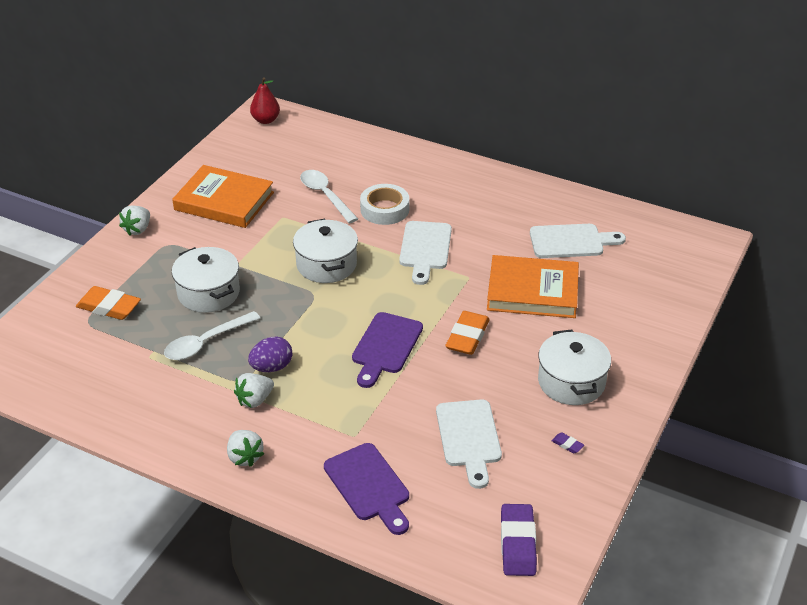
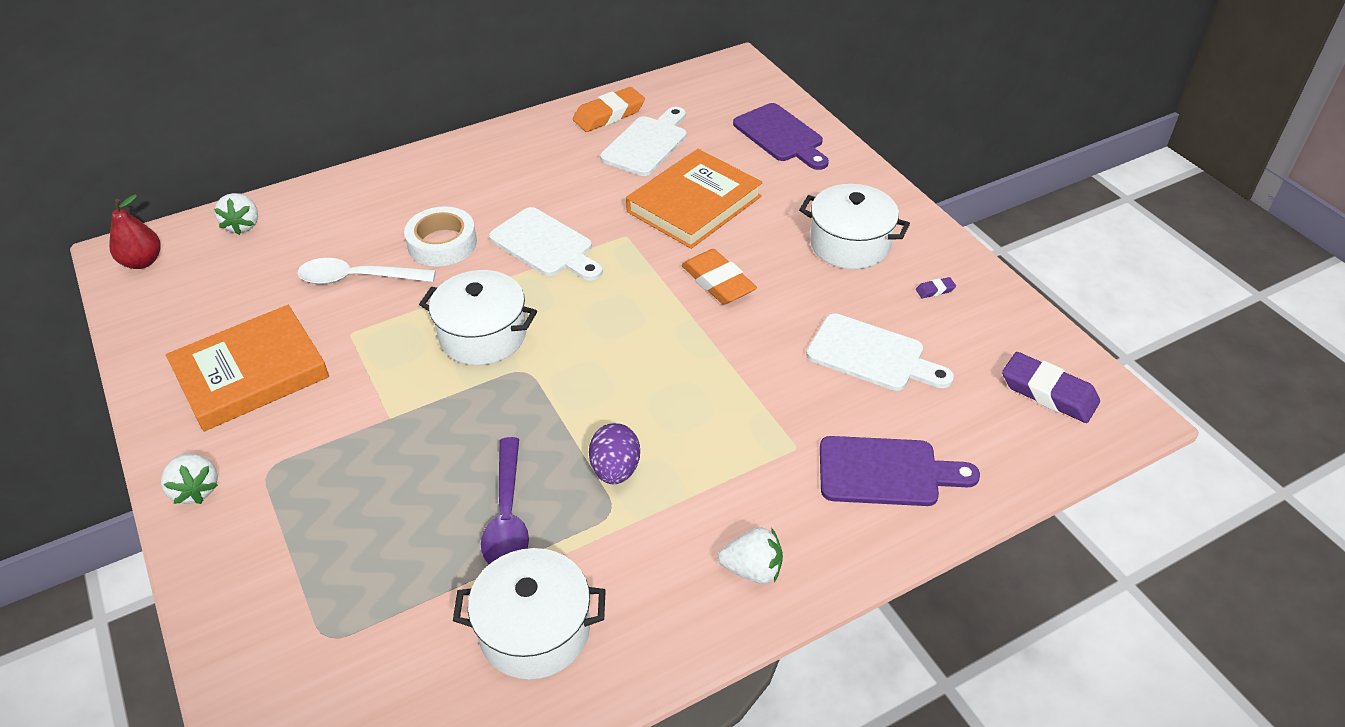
camera: 55 degrees left, 5 degrees up
orange eraser [76,286,141,320] -> orange eraser moved to [573,87,645,132]
white spoon [164,311,260,360] -> purple spoon [481,437,529,564]
white pot [172,247,240,313] -> white pot moved to [453,548,606,680]
white strawberry [234,373,274,408] -> white strawberry moved to [214,193,258,235]
purple cutting board [352,312,423,388] -> purple cutting board moved to [733,103,829,170]

